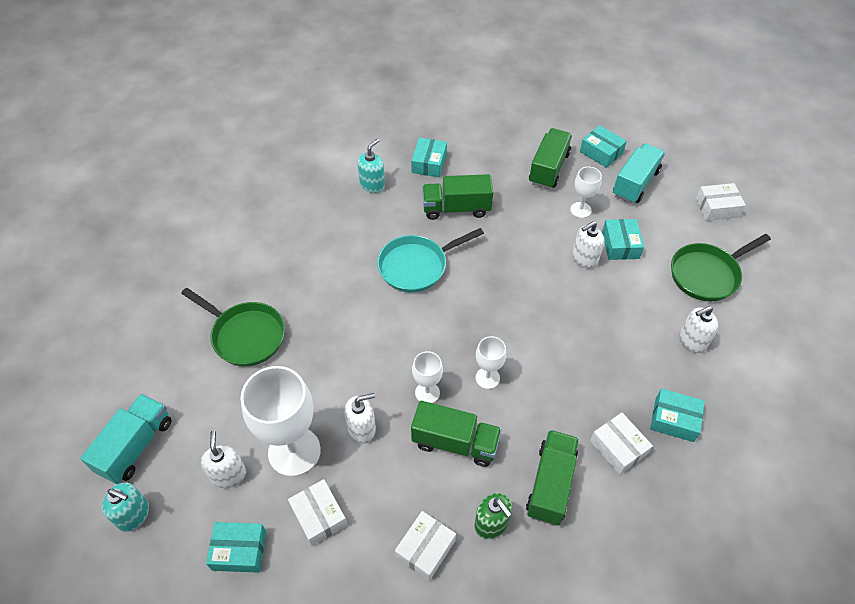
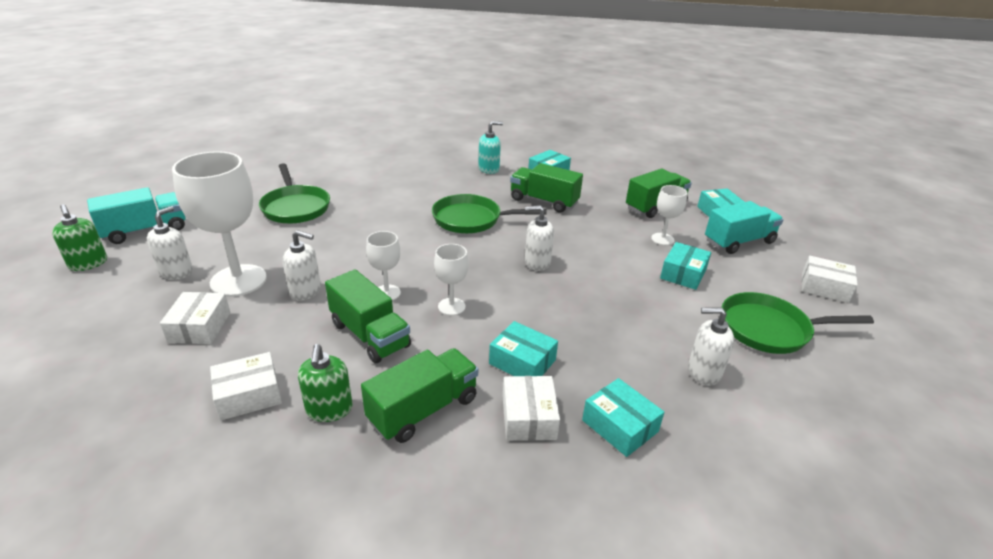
camera: 30 degrees right, 20 degrees down
turquoise soap dispenser [102,482,149,532] -> green soap dispenser [52,204,107,271]
turquoise box [206,522,266,573] -> turquoise box moved to [489,321,558,376]
turquoise pan [377,228,484,293] -> green pan [432,194,547,233]
white soap dispenser [572,221,604,269] -> white soap dispenser moved to [525,205,554,271]

